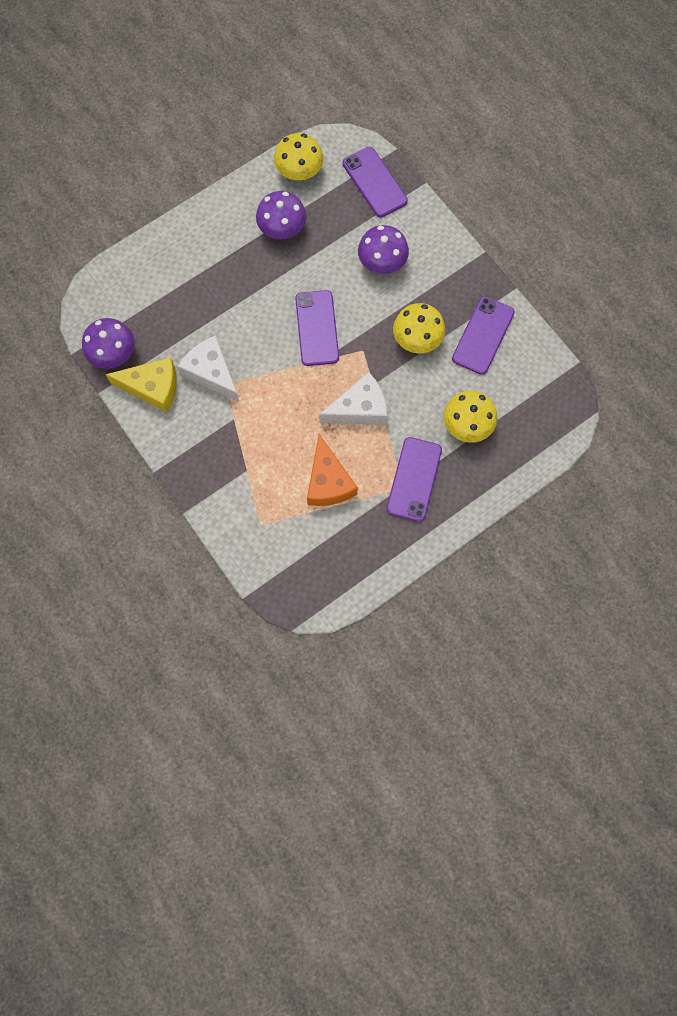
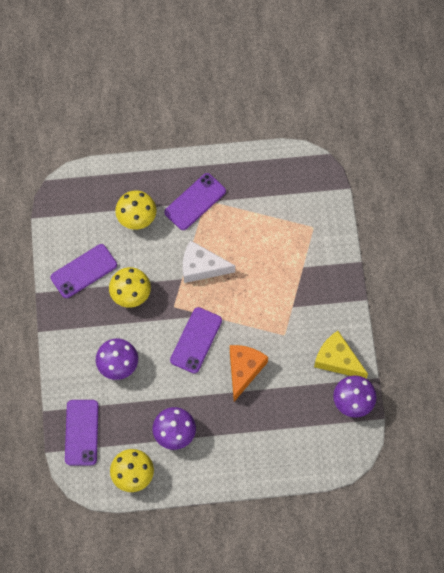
camera: 150 degrees left, 5 degrees down
white cheese [177,335,239,402] -> none
orange cheese [307,434,358,506] -> orange cheese moved to [230,345,268,402]

